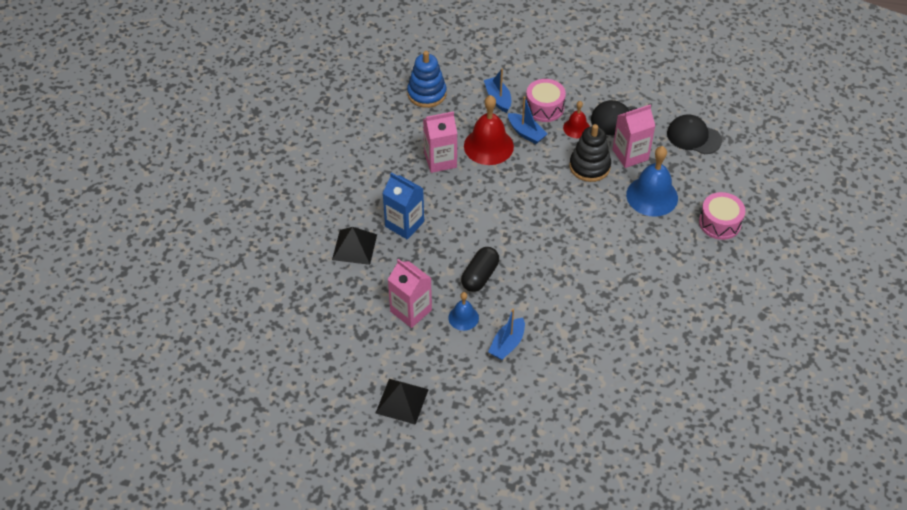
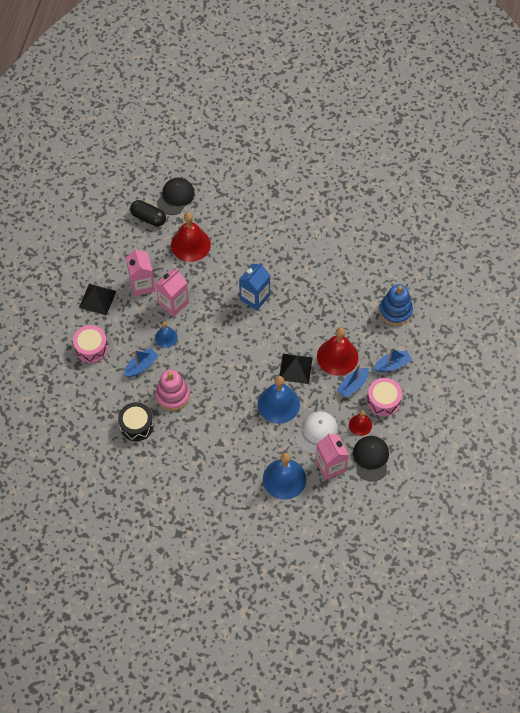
camera: 90 degrees right, 10 degrees up
black pyramid [332,227,377,265] -> black pyramid moved to [279,353,313,384]
pink carton [423,111,457,173] -> pink carton moved to [126,248,155,296]
black capsule [461,247,499,292] -> black capsule moved to [130,200,166,227]
blue boat [488,309,525,360] -> blue boat turned 105 degrees clockwise [124,348,159,377]
black stacking toy [569,124,611,182] -> white cap [295,411,338,454]
black cap [667,114,722,154] -> black cap moved to [157,178,195,215]
pink drum [699,192,745,240] -> pink drum moved to [73,325,108,363]
none -> black drum [118,402,154,441]
none -> pink stacking toy [155,370,190,411]
none -> red bell [171,212,211,262]
none -> blue bell [258,376,300,424]

